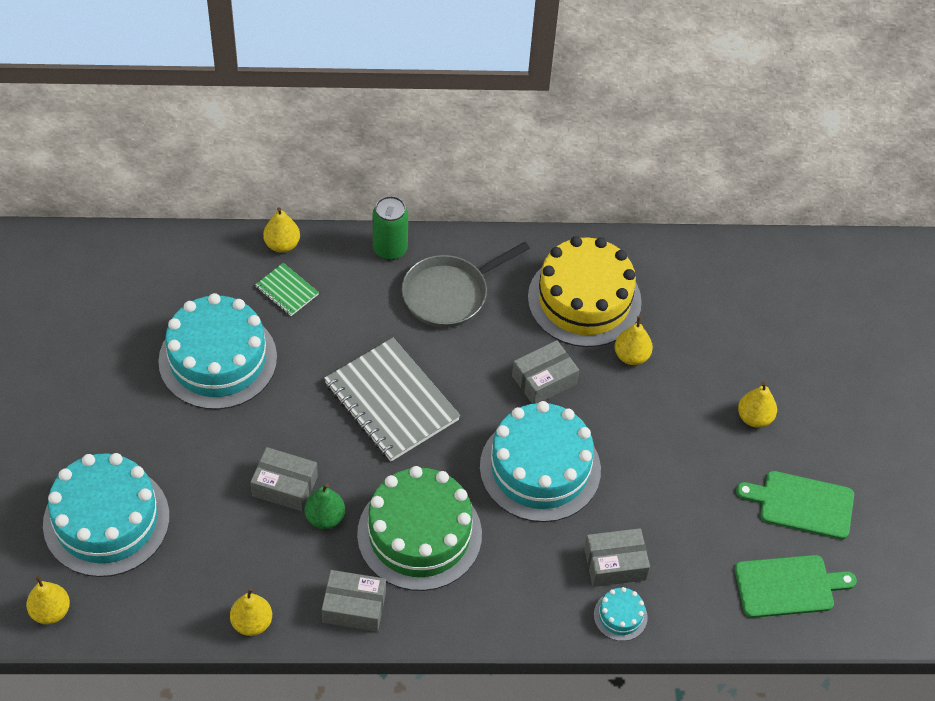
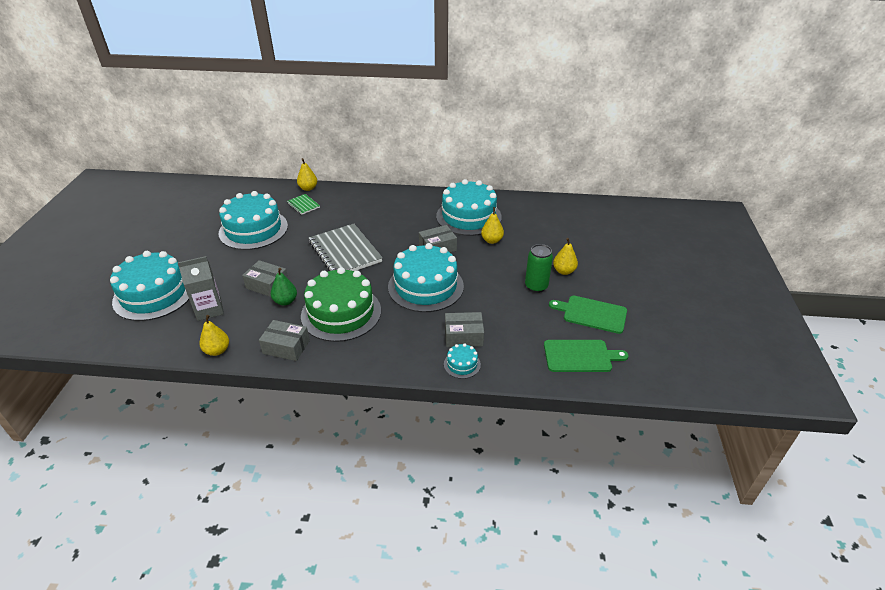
camera: 10 degrees right, 15 degrees down
yellow pear [26,575,70,624] -> none
green can [373,196,408,260] -> green can moved to [525,244,553,293]
grey pan [402,242,530,328] -> none
yellow cake [528,236,642,347] -> turquoise cake [436,179,502,236]
none -> grey carton [178,256,224,321]

